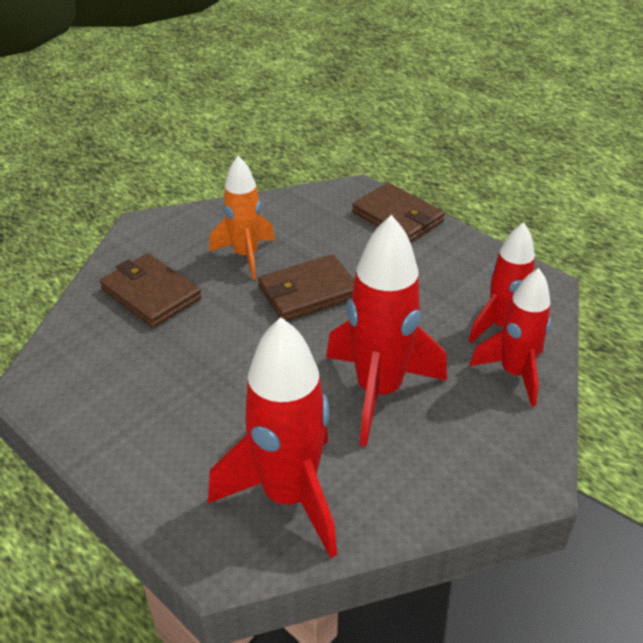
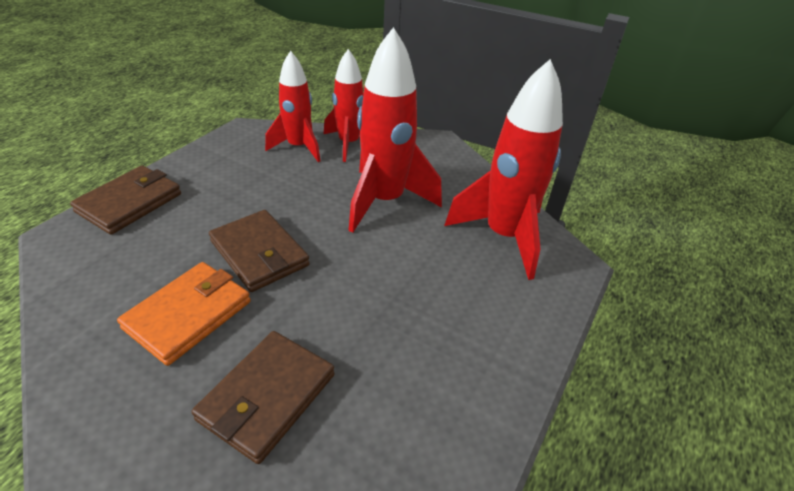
camera: 105 degrees left, 0 degrees up
orange rocket [209,156,275,280] -> orange wallet [117,262,251,366]

